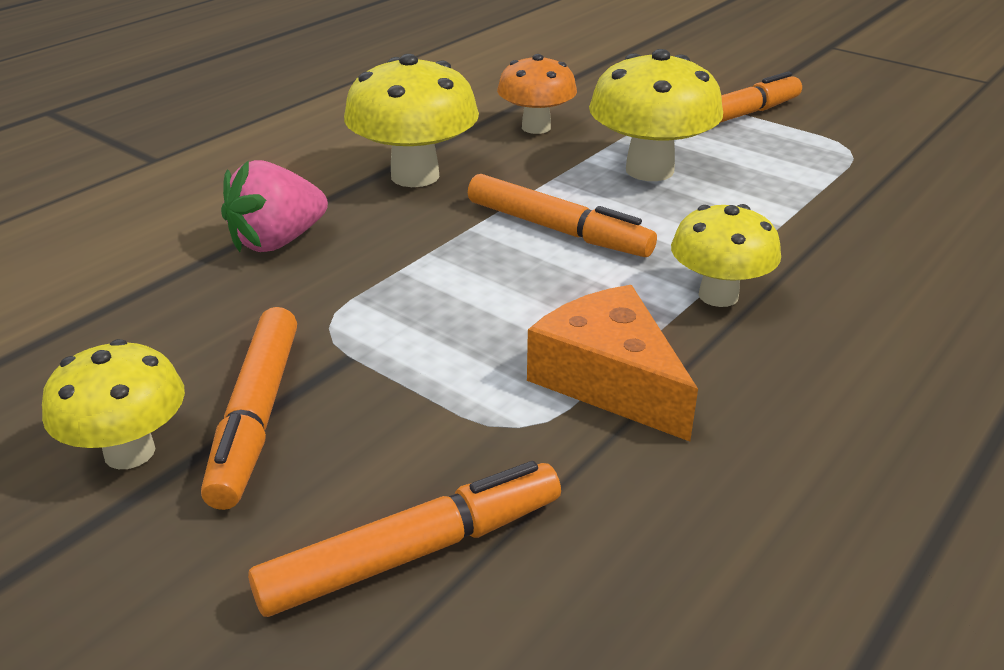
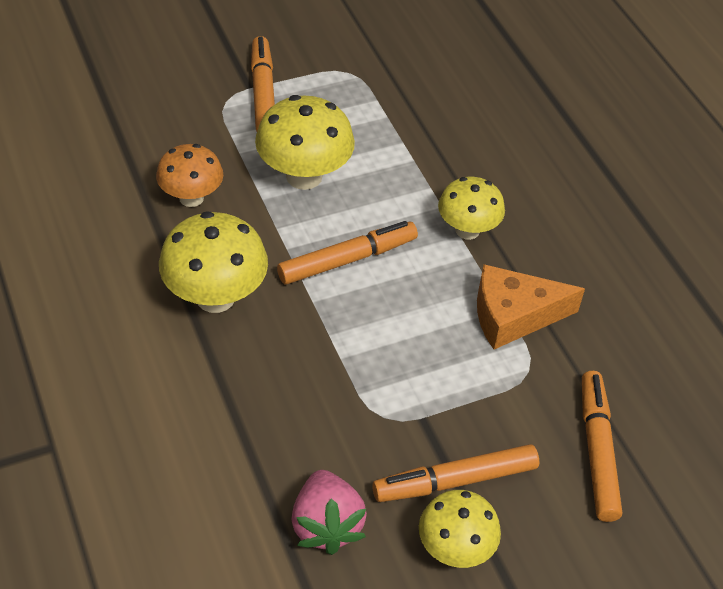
camera: 65 degrees left, 15 degrees up
orange marker [201,307,297,510] -> orange marker turned 135 degrees clockwise [372,444,539,502]
pink strawberry [221,160,328,252] -> pink strawberry moved to [291,470,367,555]

